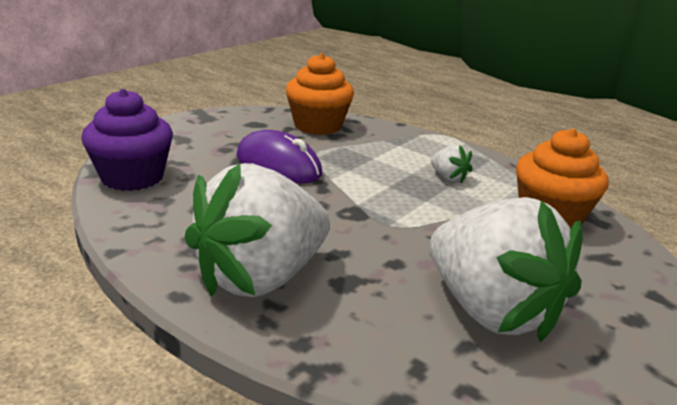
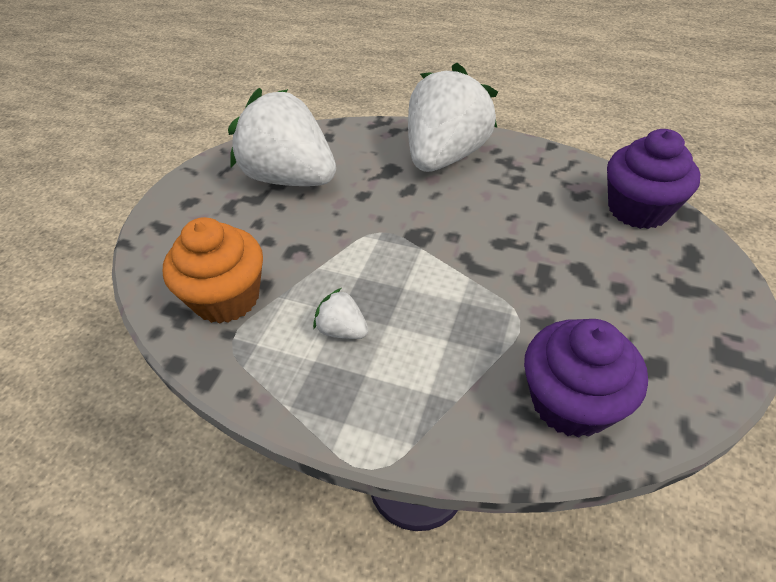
camera: 165 degrees right, 20 degrees up
purple mouse [237,130,322,183] -> none
orange cupcake [286,53,354,135] -> purple cupcake [524,319,648,438]

